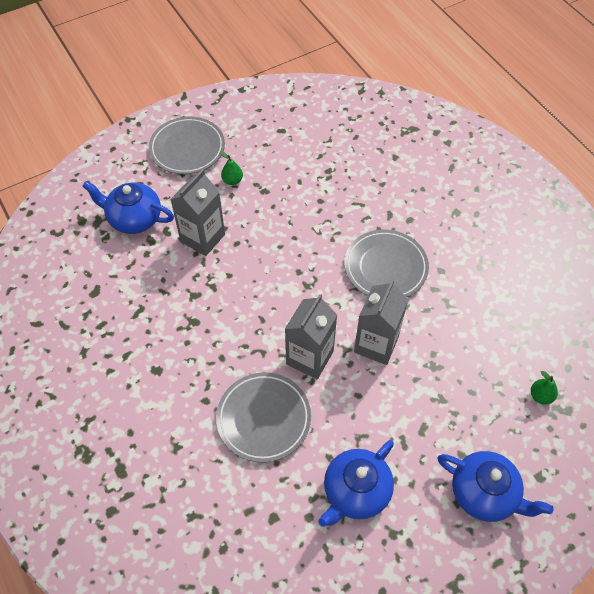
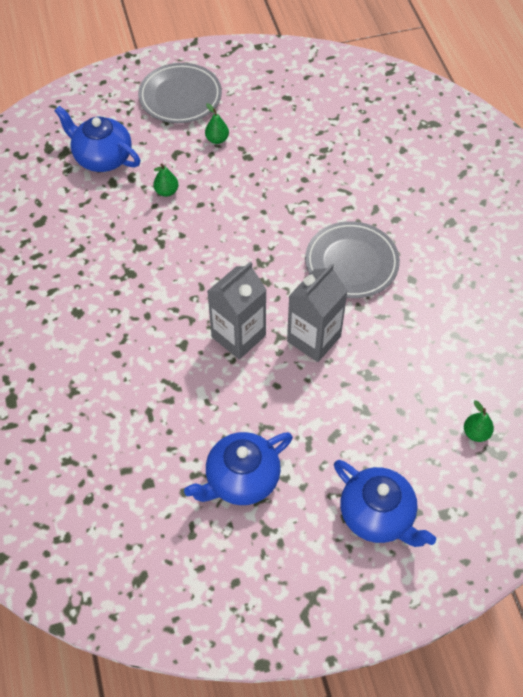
camera: 15 degrees right, 0 degrees up
grey carton [170,169,225,256] -> green pear [153,163,179,197]
grey plate [216,372,311,463] -> none

